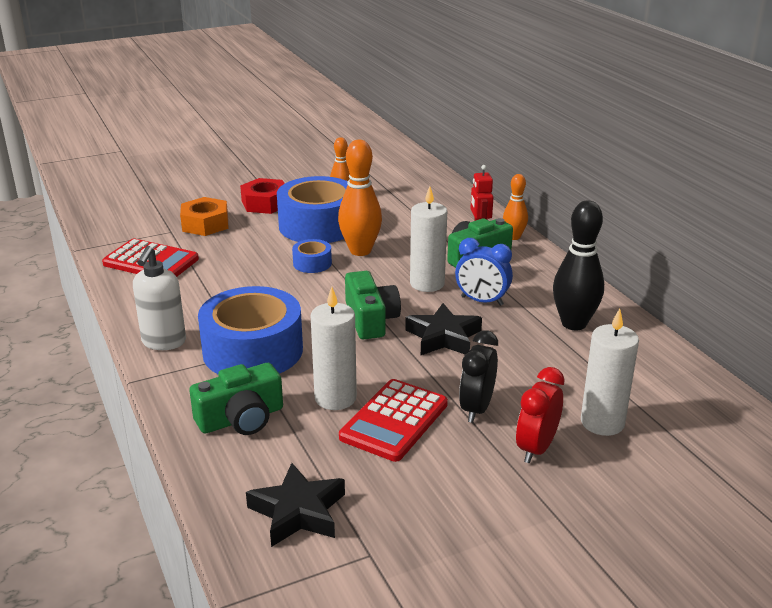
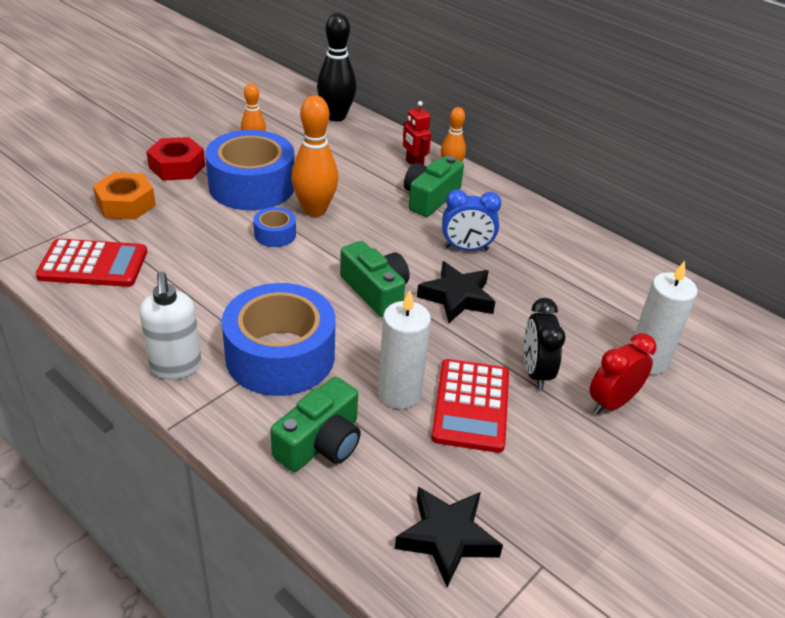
camera: 25 degrees left, 10 degrees up
white candle [410,186,447,292] -> none
red clock [516,367,565,463] -> red clock turned 45 degrees clockwise [590,333,656,415]
black bowling pin [553,200,604,331] -> black bowling pin moved to [317,13,357,121]

